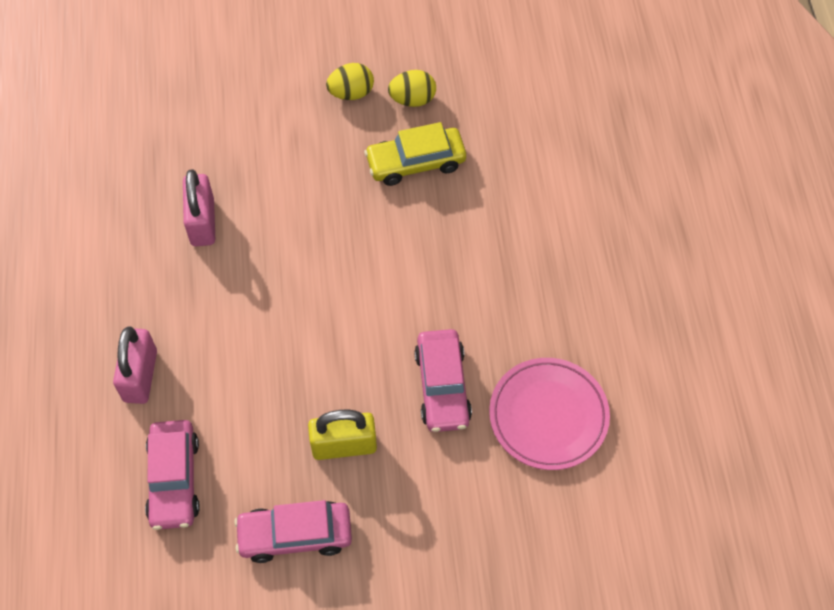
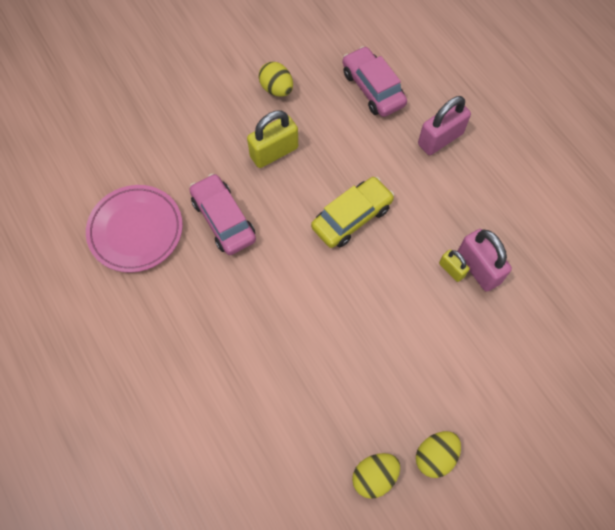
camera: 155 degrees right, 5 degrees up
pink padlock [113,326,157,404] -> pink padlock turned 75 degrees clockwise [418,96,471,155]
pink car [234,500,352,563] -> yellow egg [258,62,293,97]
yellow car [364,122,466,186] -> yellow car moved to [311,177,394,248]
none -> yellow padlock [439,249,470,282]

